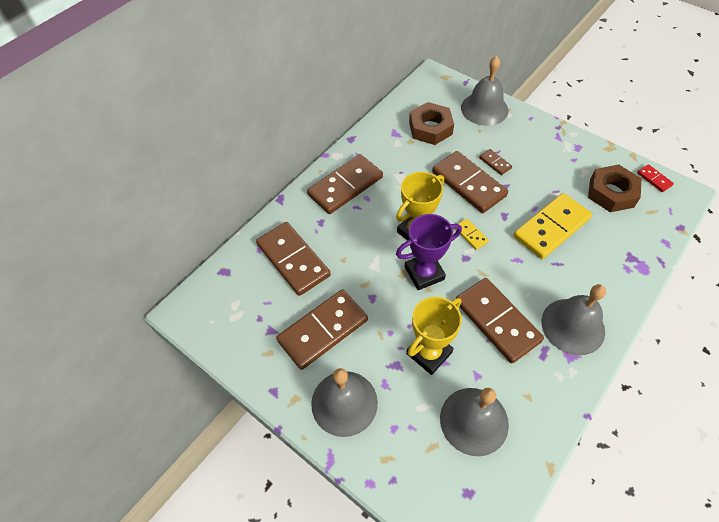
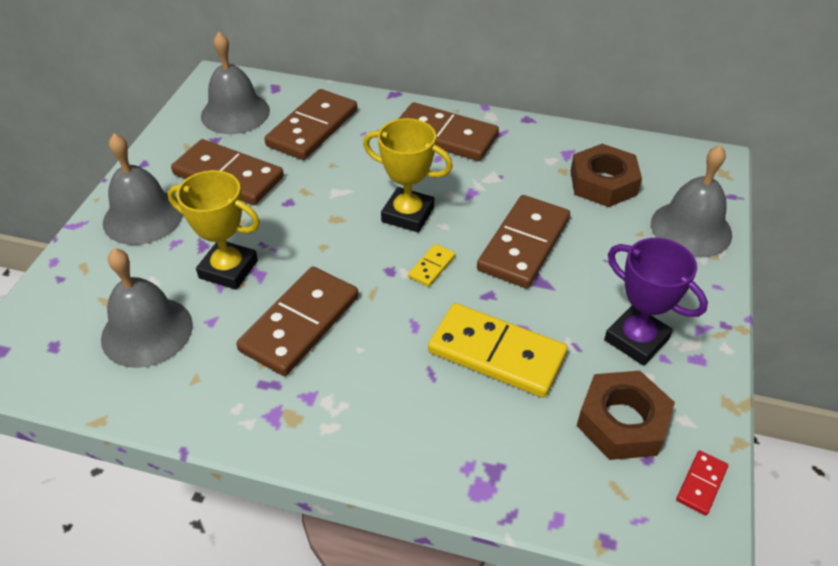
camera: 65 degrees right, 10 degrees down
purple trophy [396,214,462,290] -> purple trophy moved to [604,238,708,366]
brown domino [479,149,512,175] -> none
grey bell [541,284,606,355] -> grey bell moved to [201,32,270,134]

